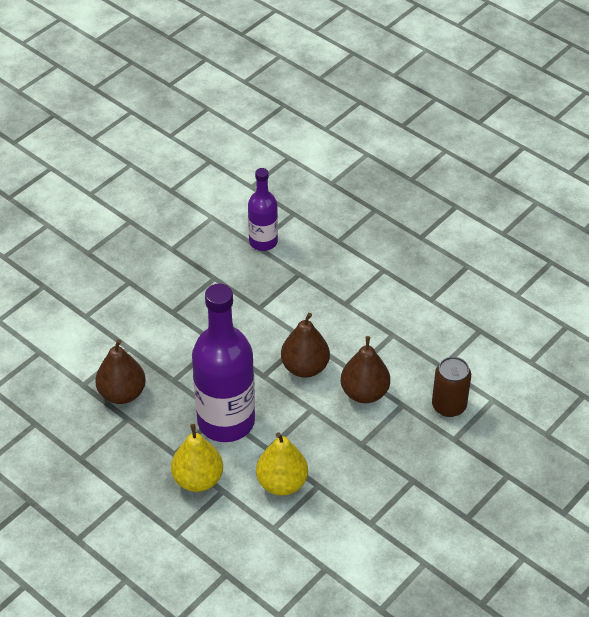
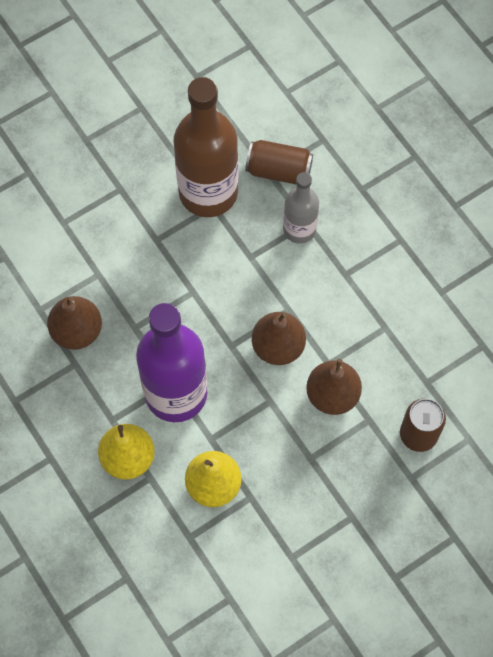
camera: 15 degrees right, 20 degrees up
purple bottle [248,168,278,251] -> brown can [245,140,313,185]
none -> brown bottle [173,77,238,217]
none -> grey bottle [283,172,319,244]

